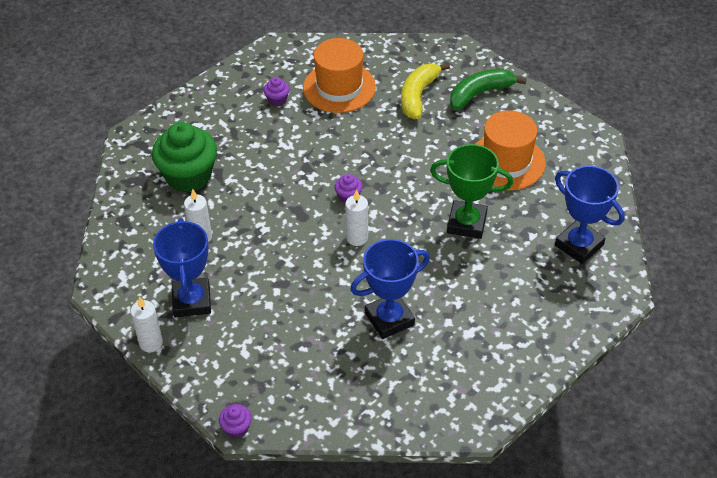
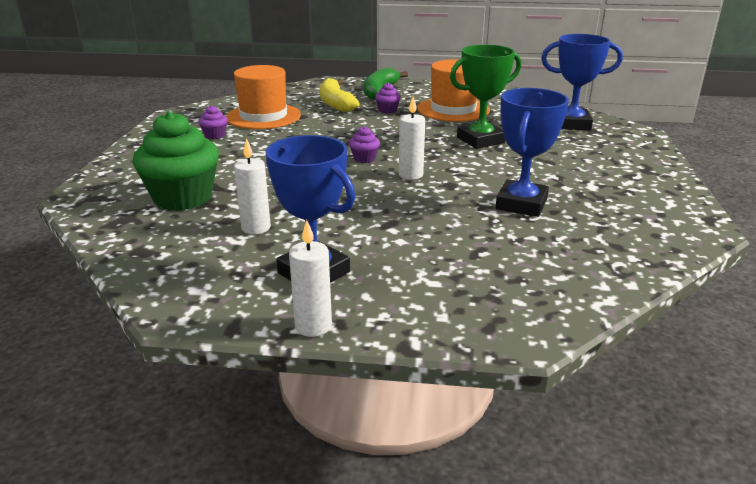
camera: 40 degrees left, 20 degrees down
purple cupcake [219,404,252,438] -> purple cupcake moved to [375,83,401,114]

